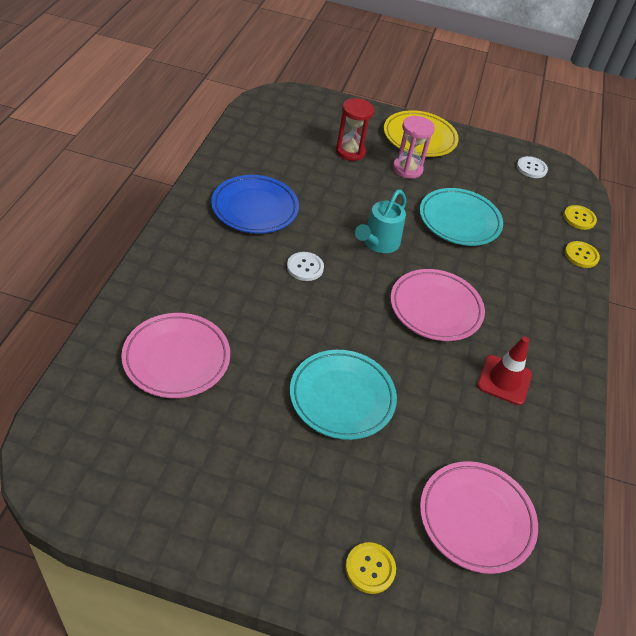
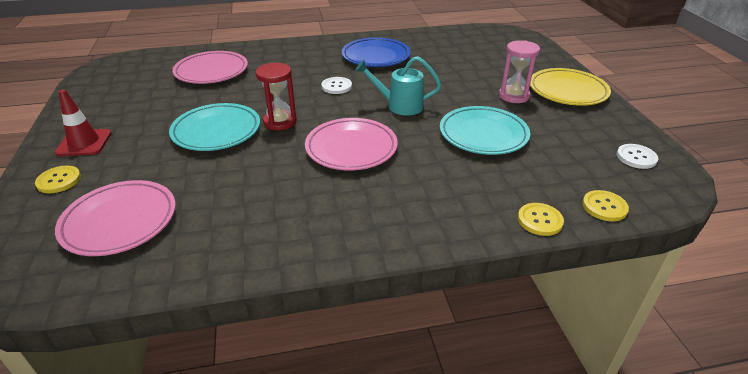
camera: 70 degrees right, 10 degrees down
red hourglass [336,98,374,161] -> red hourglass moved to [255,63,297,130]
red traffic cone [477,336,532,405] -> red traffic cone moved to [55,90,111,156]

